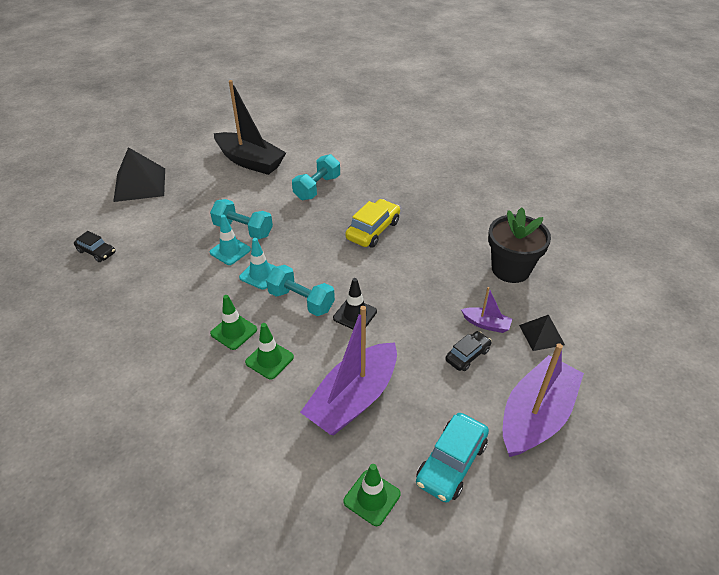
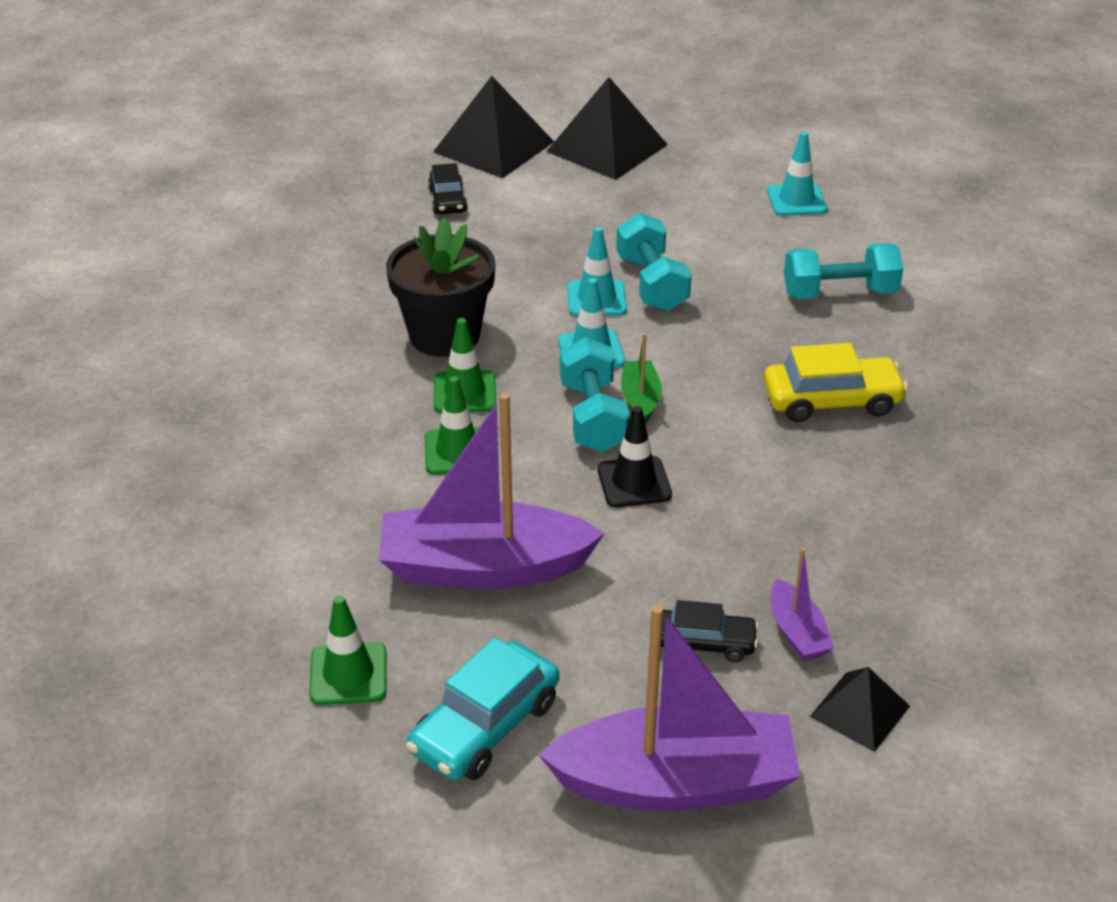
camera: 50 degrees right, 5 degrees down
black boat [214,80,286,175] -> turquoise traffic cone [767,132,827,216]
turquoise car [416,413,489,503] -> turquoise car turned 45 degrees counterclockwise [406,637,559,780]
black flower pot [488,207,551,283] -> black flower pot moved to [386,218,496,357]
none -> black pyramid [433,76,554,178]
none -> green boat [621,333,662,423]

